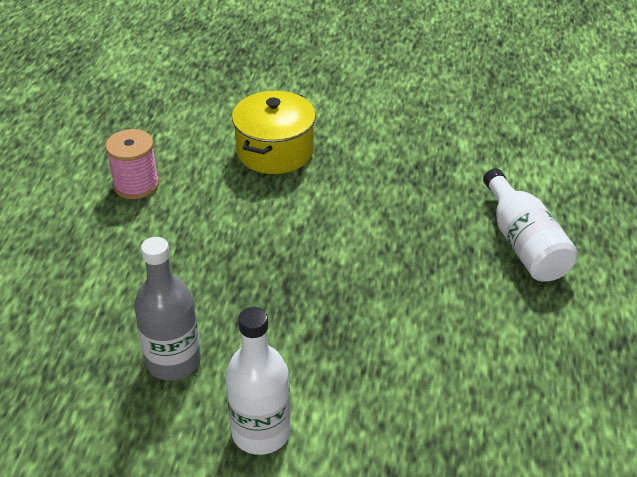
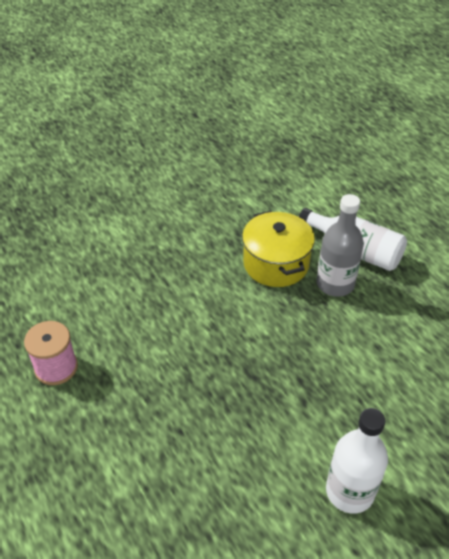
camera: 40 degrees left, 5 degrees up
grey bottle [134,237,201,381] -> grey bottle moved to [316,194,364,297]
yellow pot [232,91,316,174] -> yellow pot moved to [242,211,315,287]

